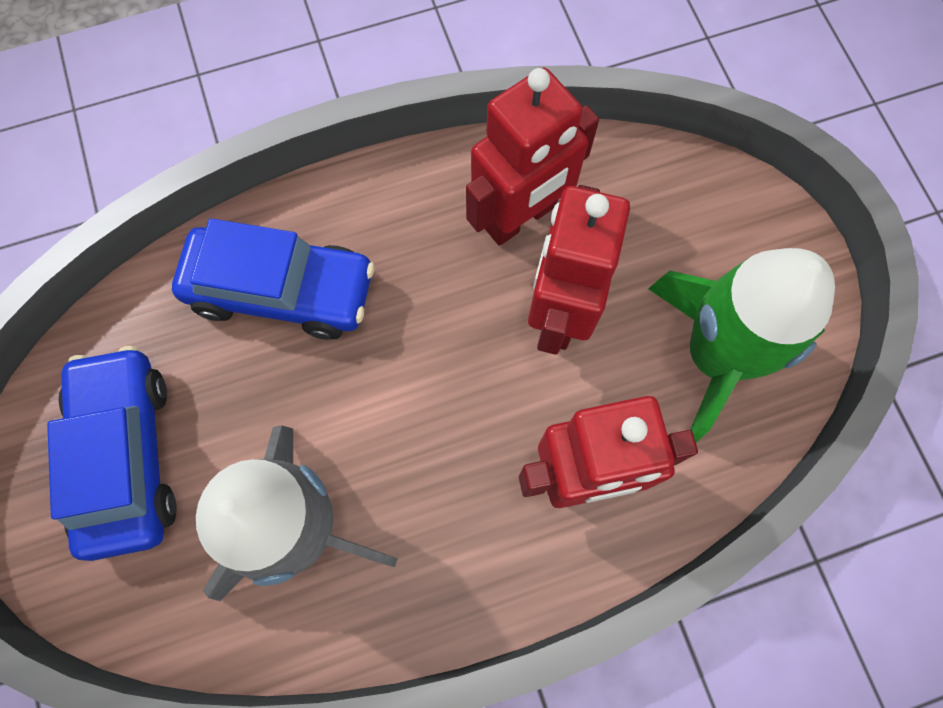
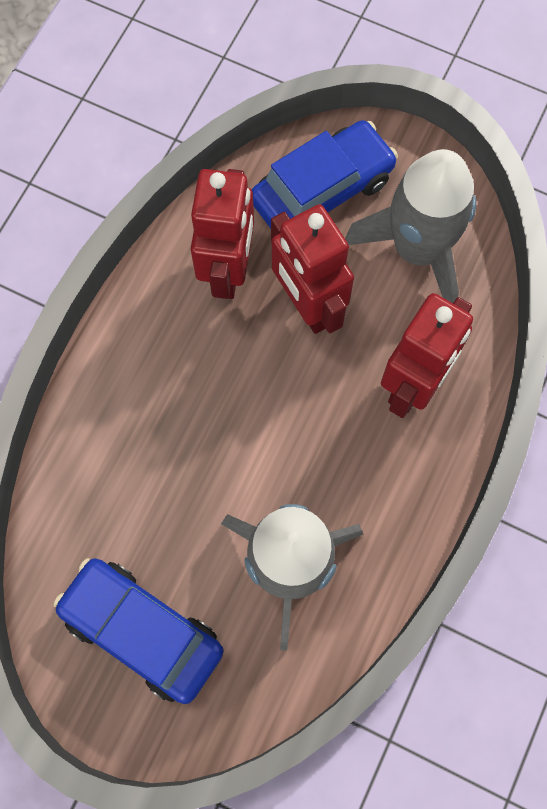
camera: 45 degrees left, 0 degrees up
blue car [172,218,375,340] -> blue car moved to [251,120,398,228]
green rocket [648,248,835,442] -> grey rocket [345,149,476,303]

